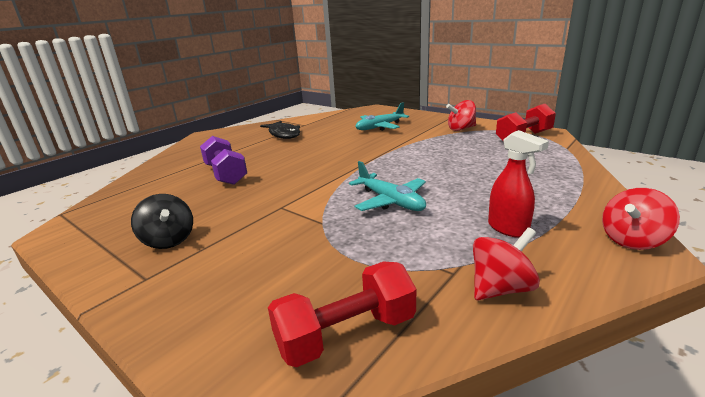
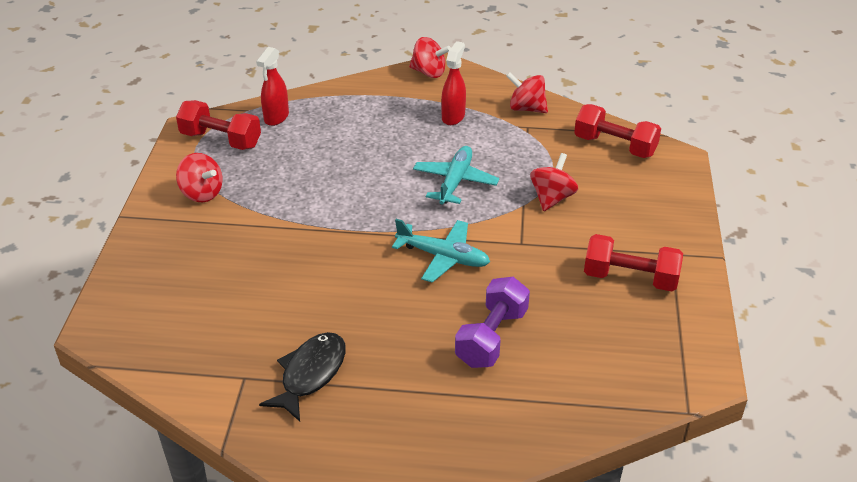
camera: 125 degrees left, 15 degrees up
black spinning top [131,194,193,249] -> red dumbbell [584,234,683,291]
turquoise plane [356,102,409,131] -> turquoise plane moved to [392,219,490,283]
none -> red spray bottle [256,47,289,126]
none -> red spinning top [530,153,578,211]

